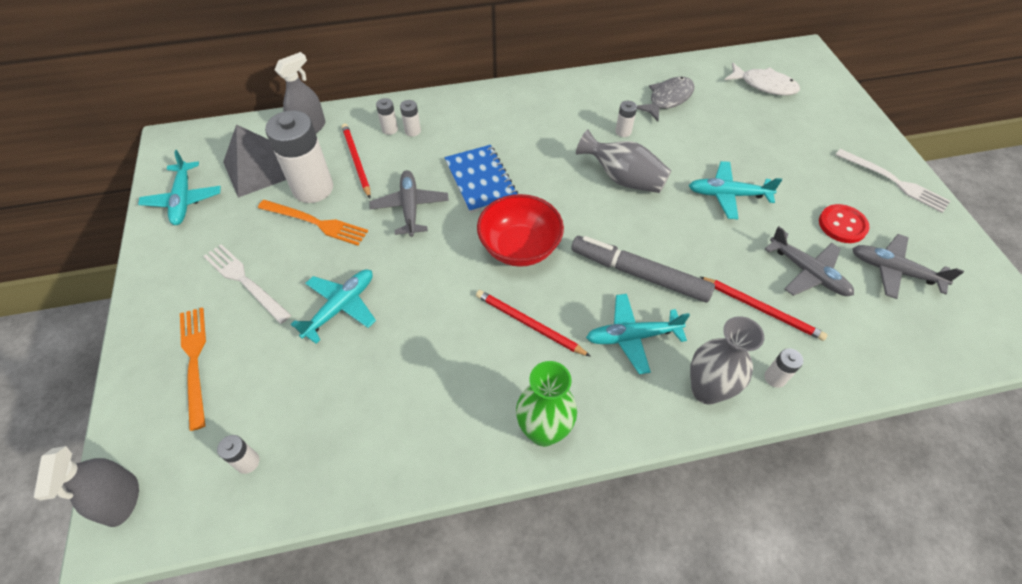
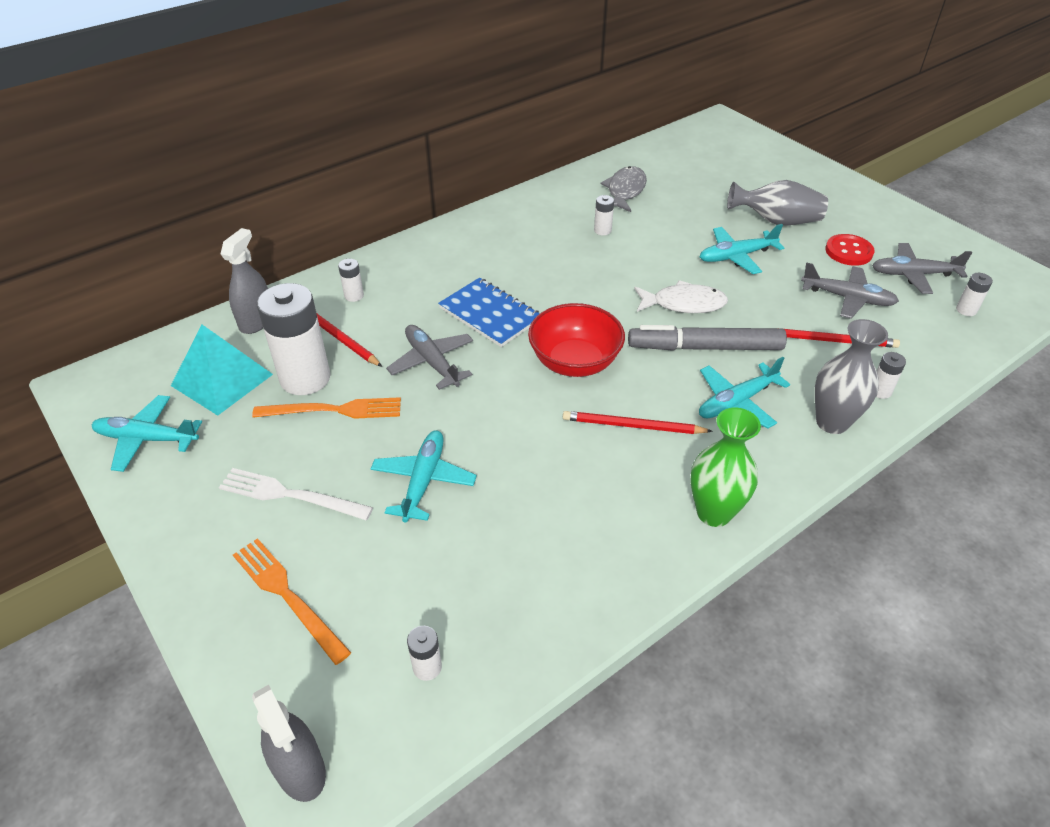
camera: 25 degrees left, 10 degrees down
turquoise plane [138,150,221,225] -> turquoise plane turned 135 degrees clockwise [92,395,202,472]
grey pyramid [223,124,286,198] -> turquoise pyramid [171,324,273,416]
white battery [400,100,421,137] -> white battery moved to [956,273,993,316]
grey vase [576,129,671,193] -> grey vase moved to [727,180,828,226]
white fish [725,63,800,96] -> white fish moved to [634,280,728,313]
white fork [836,149,950,213] -> none

